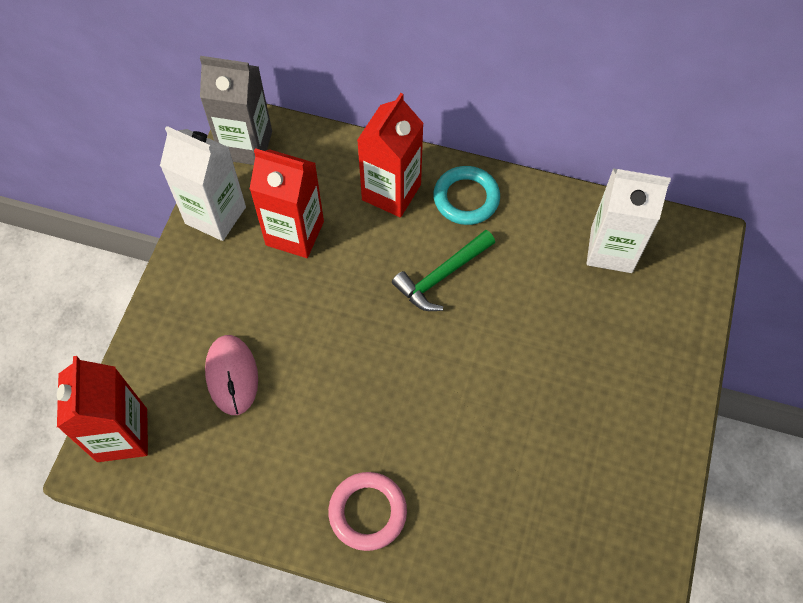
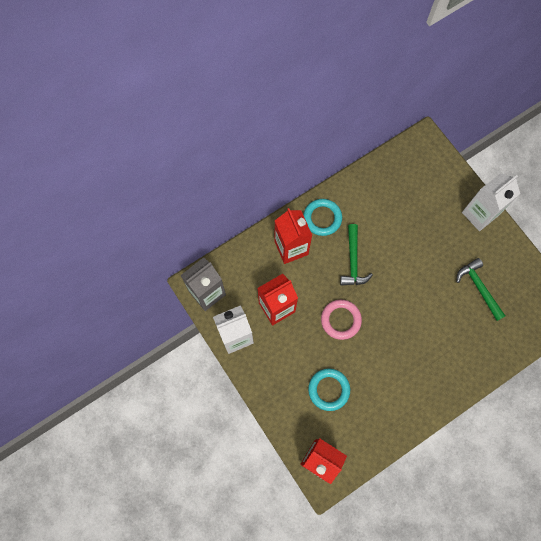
camera: 50 degrees left, 10 degrees up
pink mouse [205,335,258,415] -> turquoise ring [308,368,350,411]
pink ring [328,472,407,551] -> pink ring moved to [321,300,362,340]
white carton [587,169,671,273] -> white carton moved to [462,173,520,231]
none -> green hammer [456,258,505,321]

